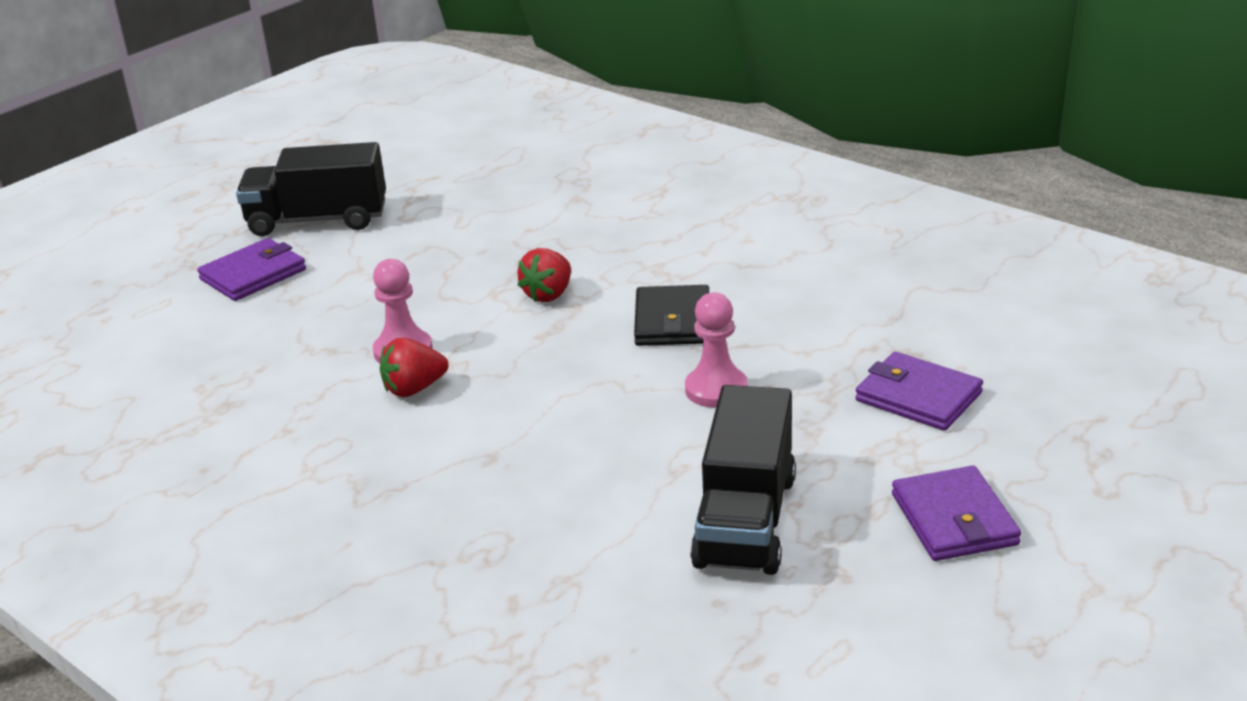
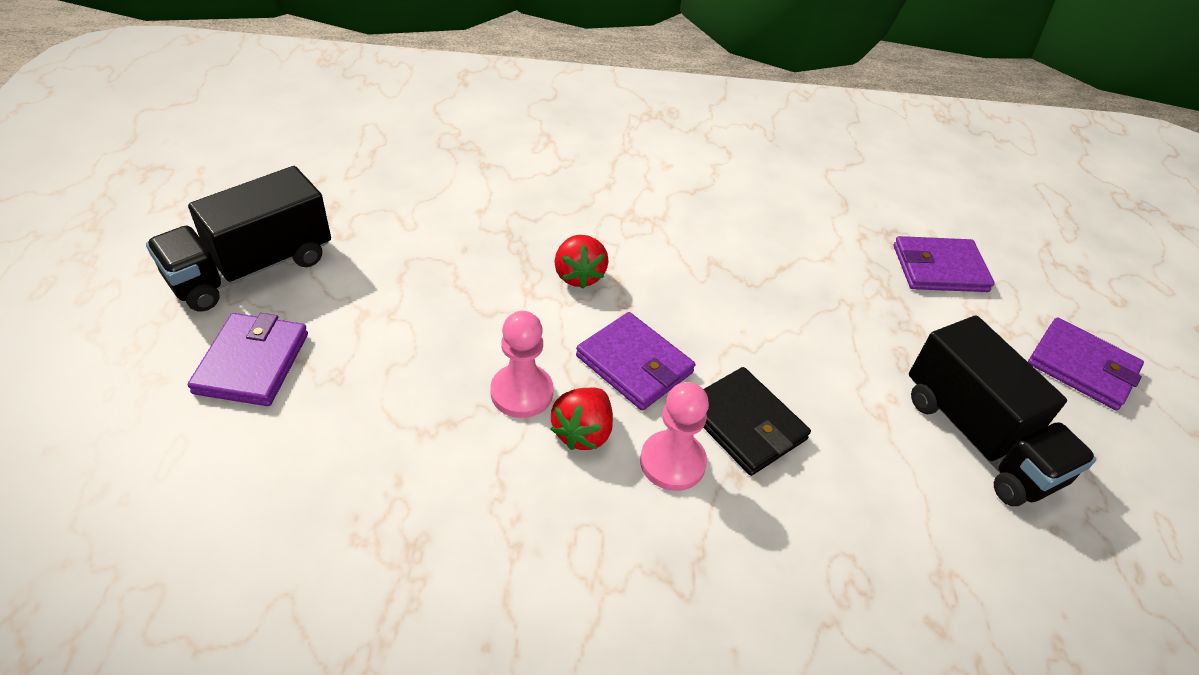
camera: 45 degrees left, 15 degrees up
black wallet [634,285,709,346] -> black wallet moved to [704,367,811,476]
pink pawn [685,292,748,408] -> pink pawn moved to [640,382,709,491]
none -> purple wallet [576,312,696,411]

